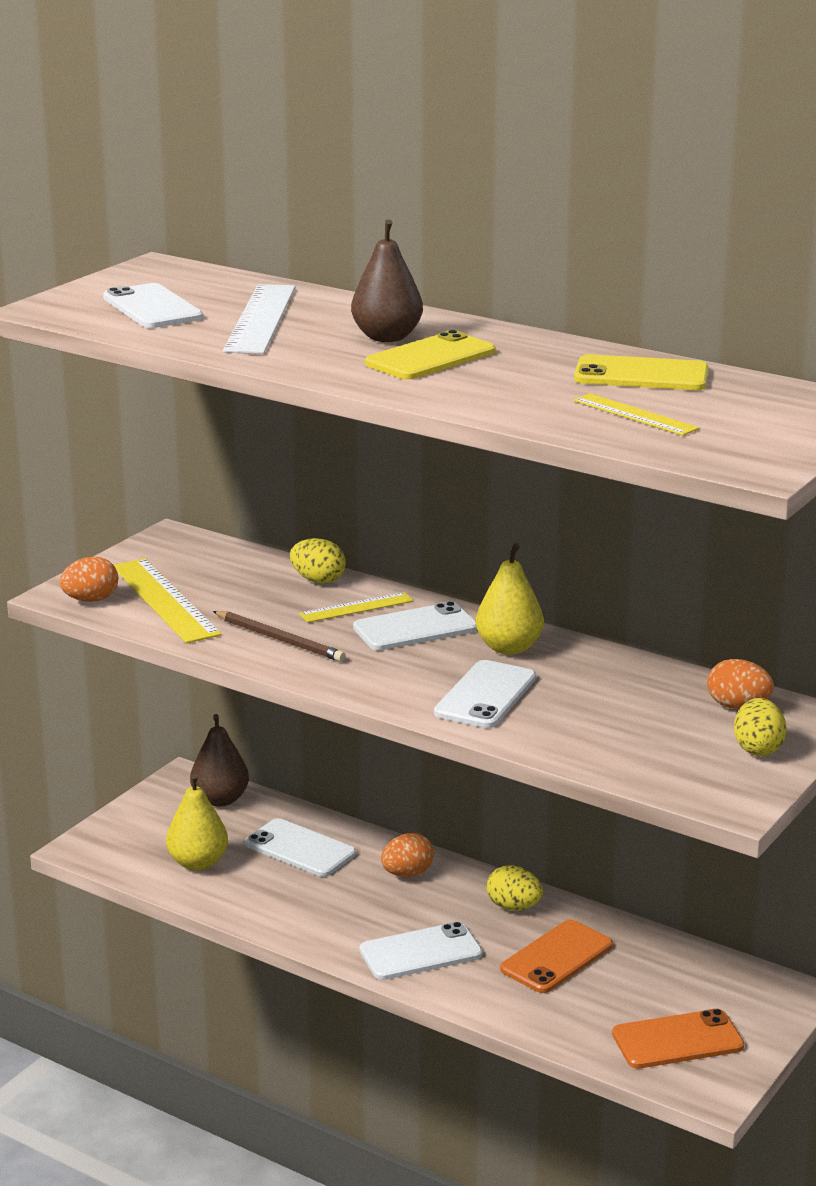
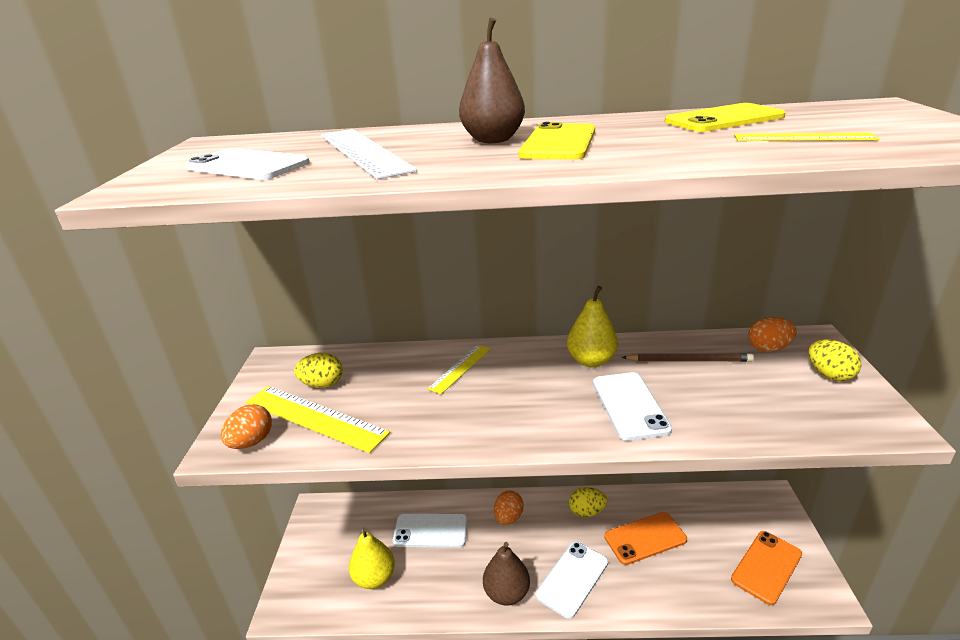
camera: 30 degrees left, 5 degrees up
brown pear [190,714,249,807] -> brown pear moved to [483,542,530,605]
brown pencil [213,611,346,662] -> brown pencil moved to [621,353,754,362]
yellow egg [290,538,346,583] -> yellow egg moved to [294,353,343,388]
white phone [353,601,477,650] -> none
orange phone [500,919,613,993] -> orange phone turned 60 degrees clockwise [604,512,687,565]

